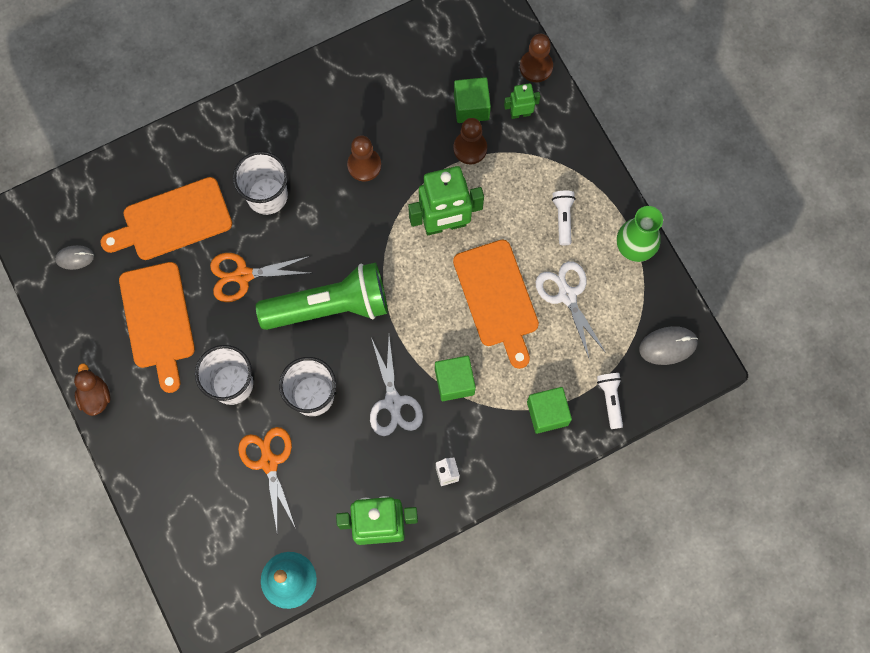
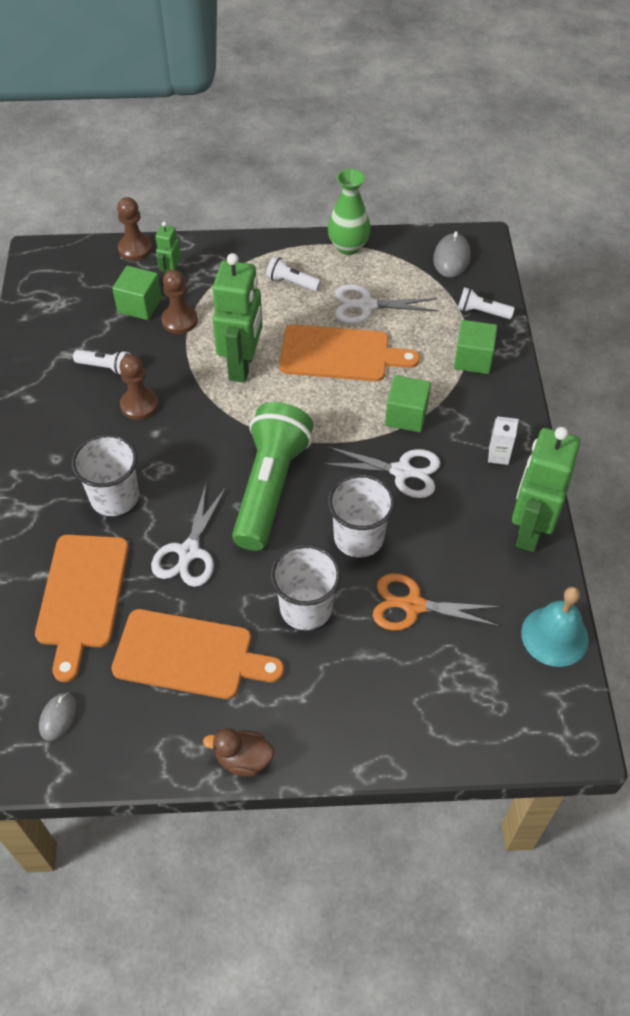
camera: 65 degrees left, 20 degrees down
orange scissors [210,253,310,302] -> white scissors [151,485,226,587]
none -> white flashlight [73,350,131,376]

